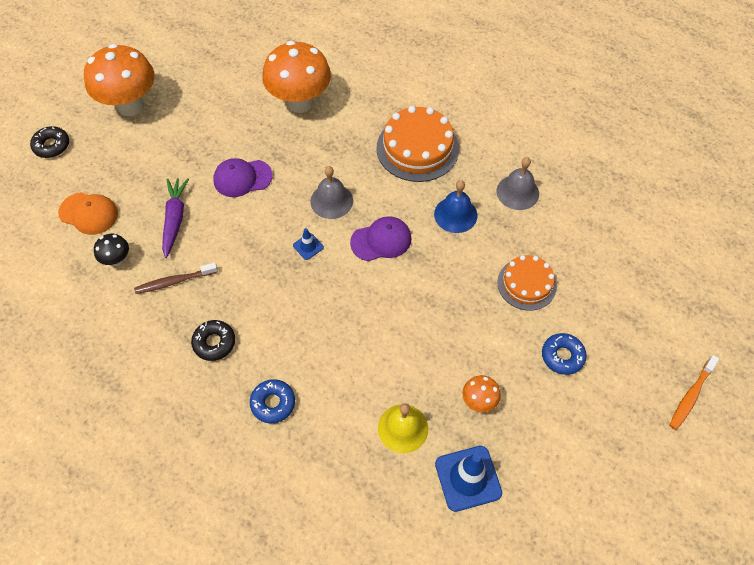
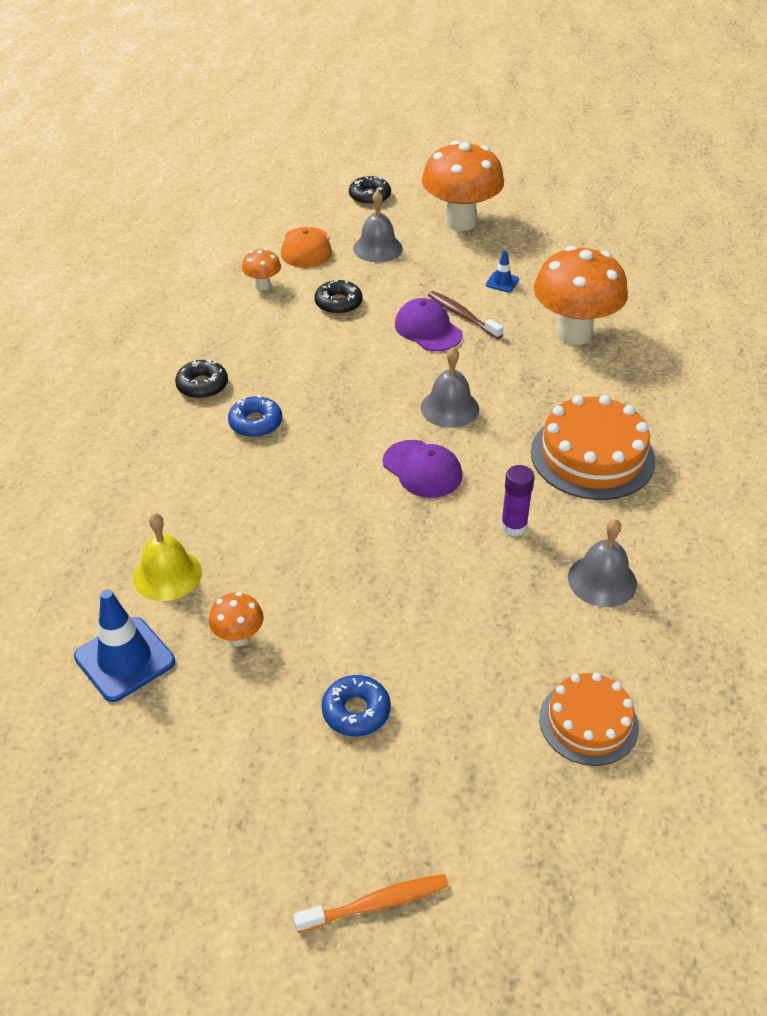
camera: 65 degrees right, 15 degrees down
black mushroom [94,234,129,266] -> orange mushroom [242,248,281,291]
brown toothbrush [134,262,218,294] -> brown toothbrush moved to [428,291,504,339]
purple carrot [162,178,189,258] -> black donut [314,280,363,314]
blue donut [250,379,295,423] -> blue donut moved to [228,396,282,437]
blue traffic cone [293,228,324,260] -> blue traffic cone moved to [486,250,519,292]
blue bell [434,180,477,233] -> purple glue stick [501,465,535,536]
orange cake [497,255,557,311] -> orange cake moved to [539,673,639,766]
orange toothbrush [669,355,719,430] -> orange toothbrush turned 150 degrees clockwise [293,874,449,933]
none -> grey bell [353,190,403,263]

